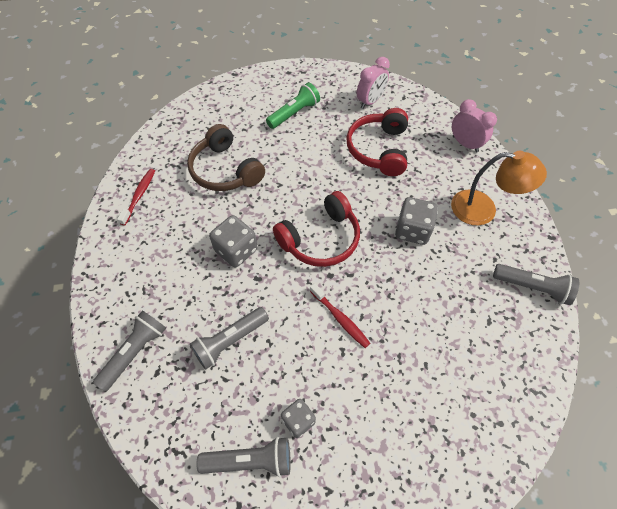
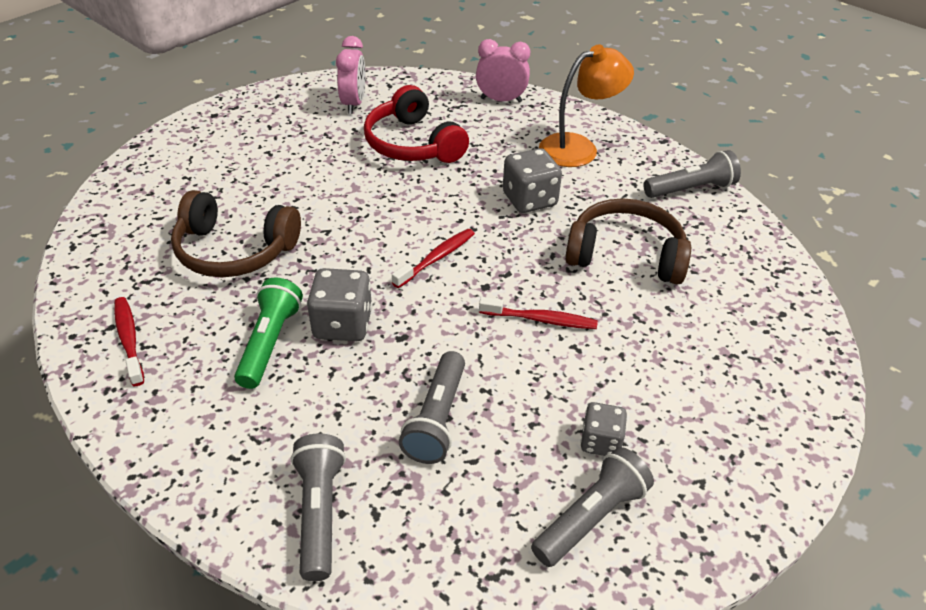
camera: 40 degrees left, 15 degrees down
green flashlight [266,83,320,129] -> green flashlight moved to [234,277,303,389]
red headphones [273,191,360,267] -> red toothbrush [392,229,475,288]
none -> brown headphones [565,198,691,285]

